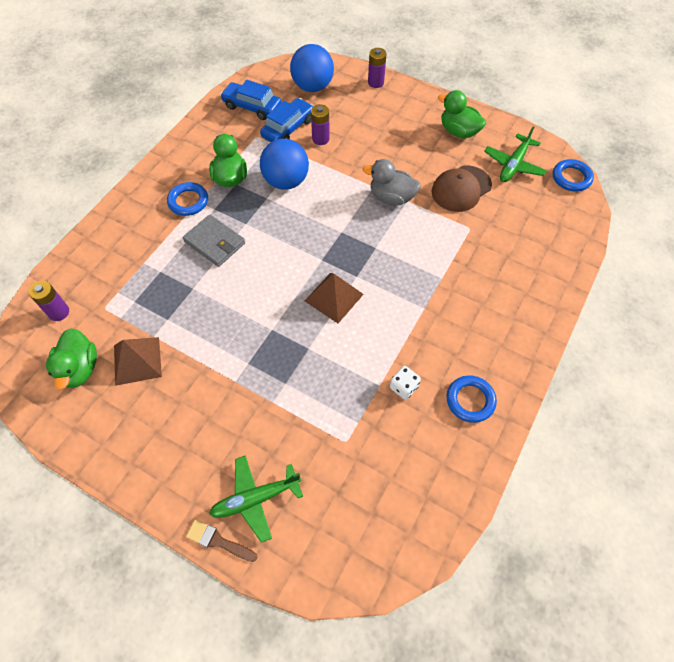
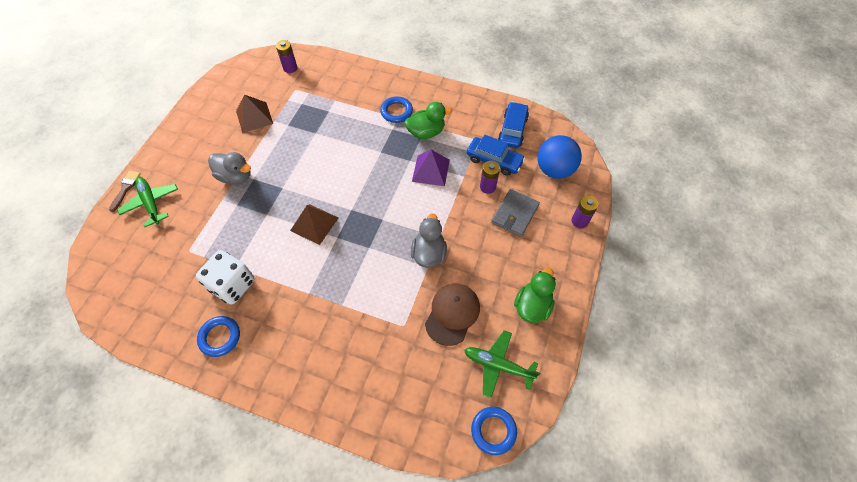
camera: 80 degrees right, 0 degrees up
green duck [46,328,97,389] -> none
grey wallet [183,214,245,267] -> grey wallet moved to [491,189,540,237]
blue ball [260,139,309,190] -> purple pyramid [412,150,450,186]
white dice [390,366,421,400] -> white dice [196,250,255,305], size x1.98
brown cap [432,165,492,212] -> brown cap turned 75 degrees clockwise [425,284,480,346]
none -> grey duck [208,152,251,184]

